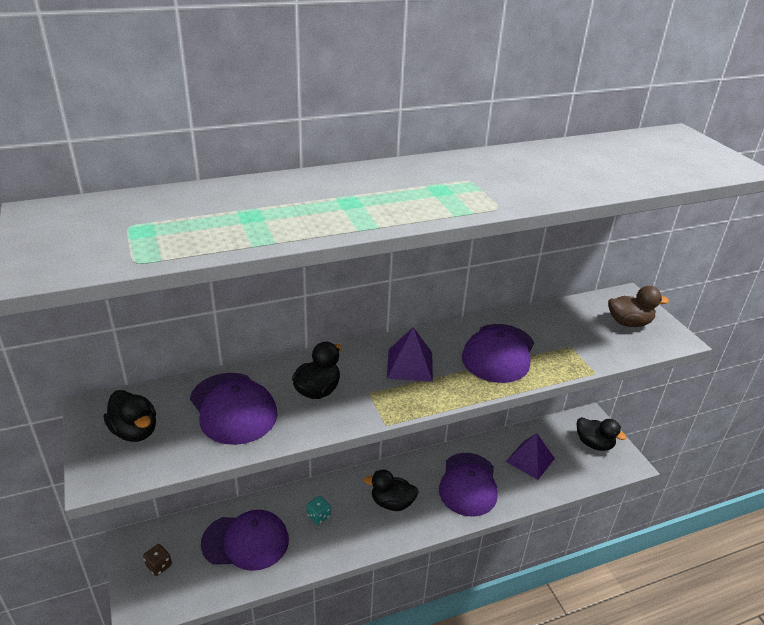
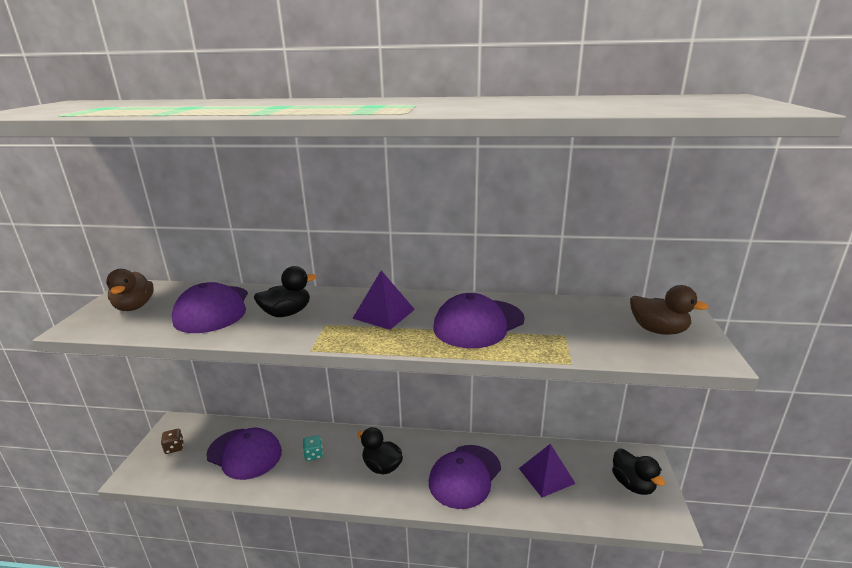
camera: 30 degrees right, 10 degrees down
black duck [104,390,156,442] -> brown duck [106,269,154,311]

